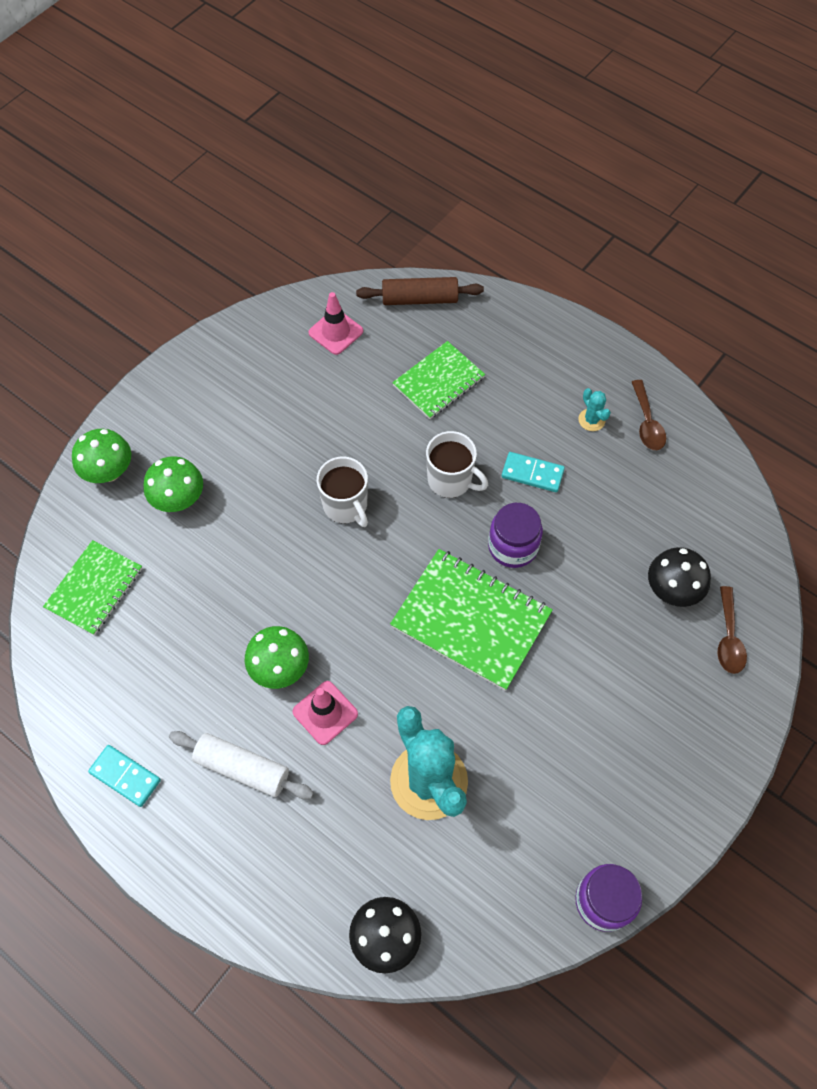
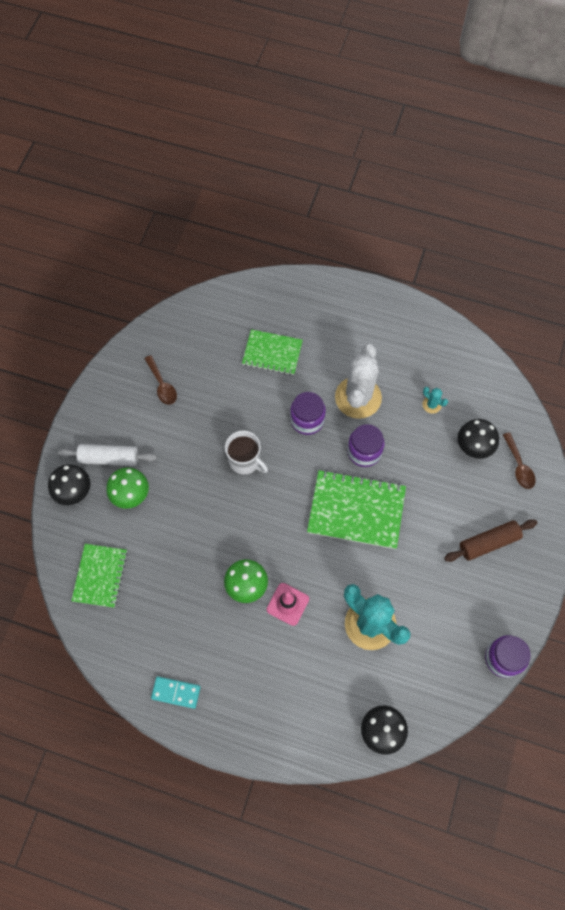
camera: 20 degrees left, 5 degrees up
green mushroom [72,429,131,483] -> black mushroom [48,464,91,505]
white rolling pin [169,731,314,799] -> white rolling pin moved to [58,444,157,466]
pink traffic cone [308,292,363,355] -> none
brown rolling pin [356,277,484,305] -> brown rolling pin moved to [444,519,537,562]
green notebook [392,341,485,419] -> green notebook turned 75 degrees clockwise [242,329,303,375]
white mug [426,431,488,498] -> purple jar [290,392,326,435]
turquoise domino [502,452,565,492] -> white cactus [335,344,382,419]
turquoise cactus [579,388,611,431] -> turquoise cactus moved to [422,387,448,414]
brown spoon [632,380,666,450] -> brown spoon moved to [144,355,177,405]

